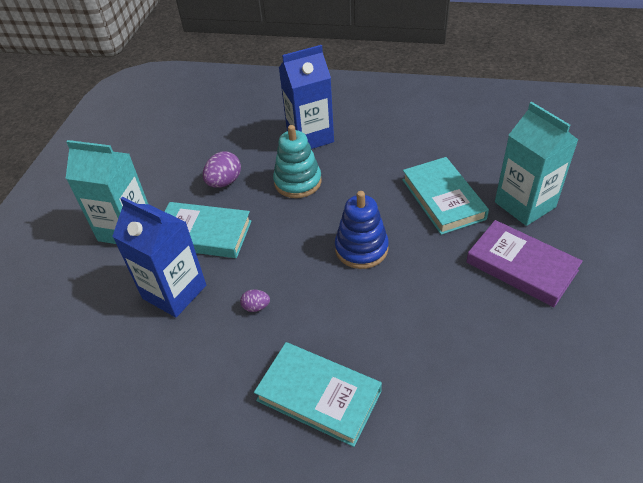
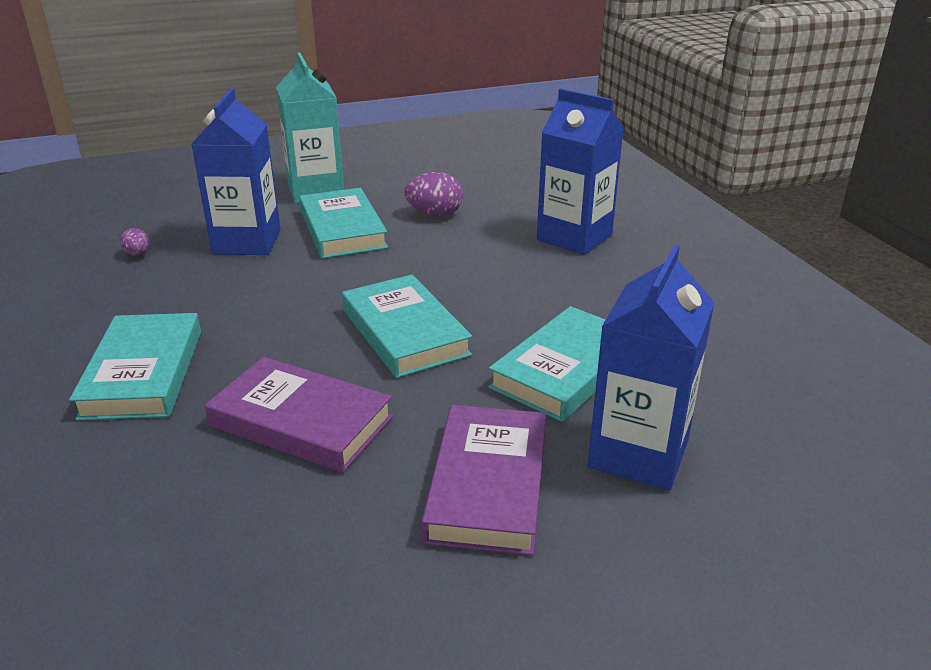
camera: 55 degrees right, 15 degrees down
purple egg [240,289,270,312] -> purple egg moved to [120,228,149,256]
turquoise stacking toy [273,125,322,198] -> none
blue stacking toy [335,191,389,269] -> turquoise book [342,275,472,378]
turquoise carton [495,102,578,226] -> blue carton [588,244,715,491]
none -> purple book [205,357,393,473]

